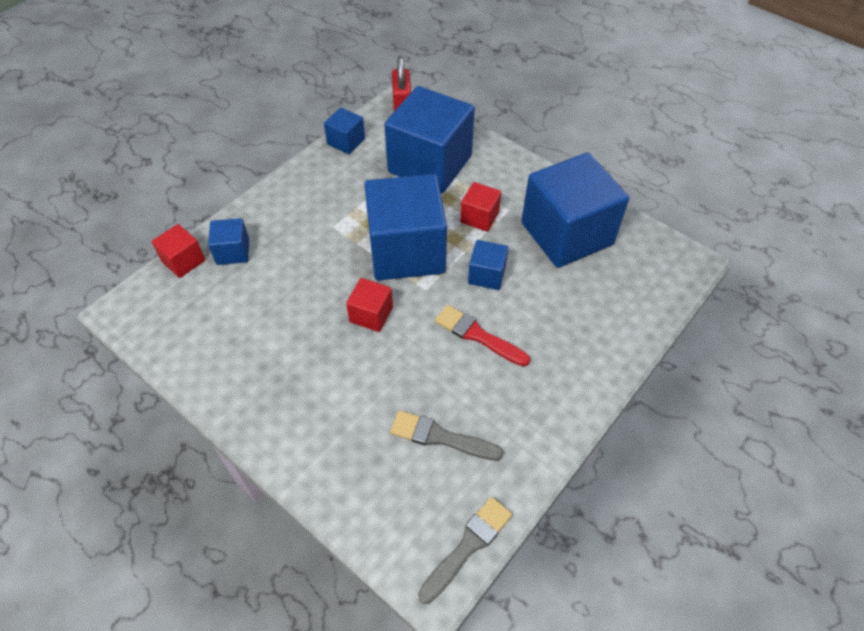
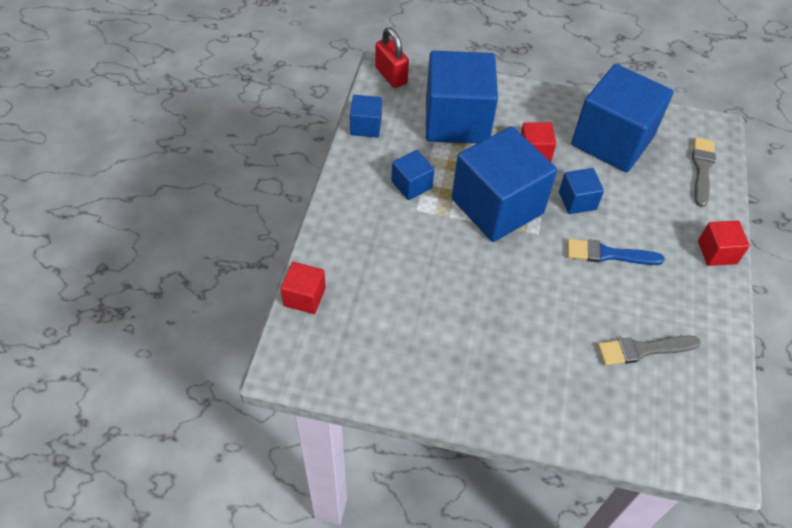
camera: 30 degrees left, 0 degrees up
blue cube [208,218,249,265] -> blue cube moved to [392,150,434,200]
red cube [346,278,393,332] -> red cube moved to [698,220,750,266]
grey brush [418,497,512,604] -> grey brush moved to [692,137,716,207]
red brush [435,305,530,367] -> blue brush [567,239,665,265]

